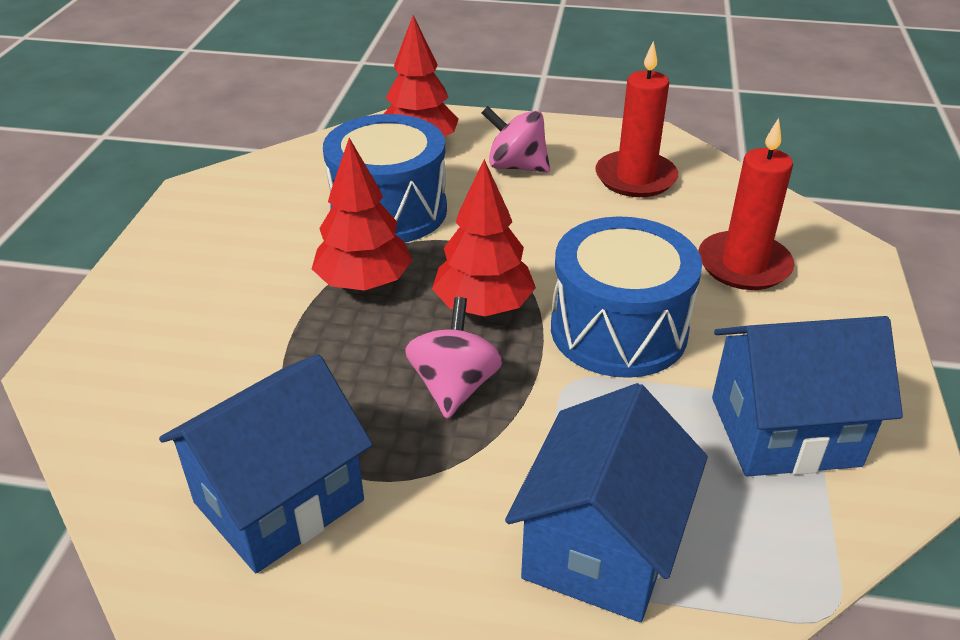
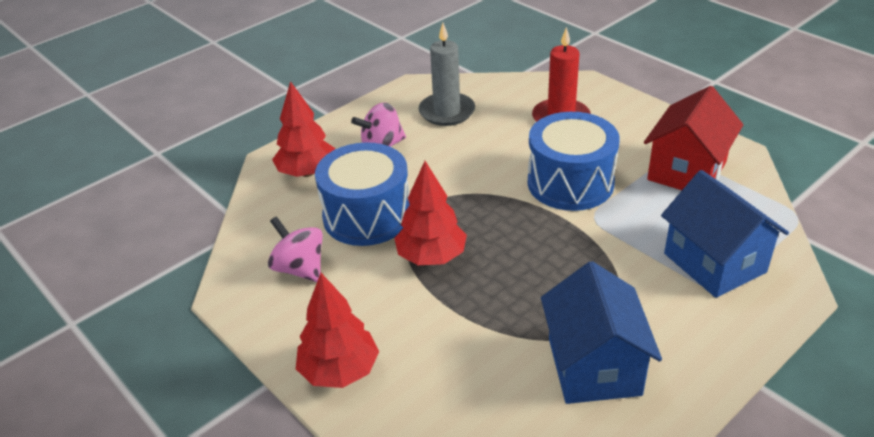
camera: 50 degrees left, 0 degrees up
pink spinning top [405,297,504,419] -> pink spinning top moved to [268,216,323,282]
red tree [432,159,536,317] -> red tree moved to [296,273,379,388]
red candle [595,41,678,197] -> grey candle [419,23,475,126]
blue house [712,316,903,476] -> red house [644,86,743,190]

